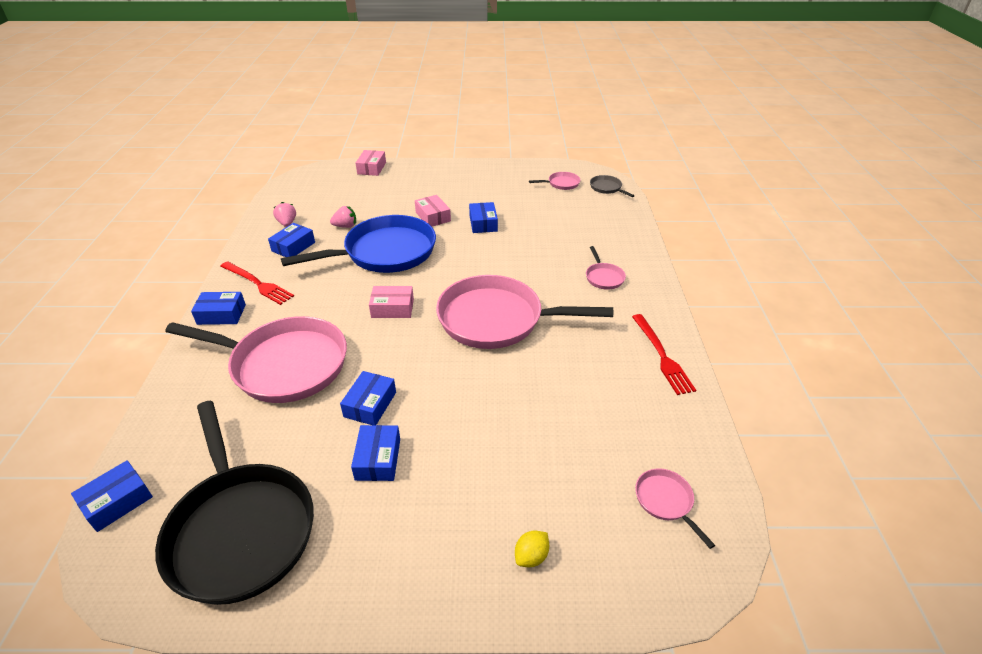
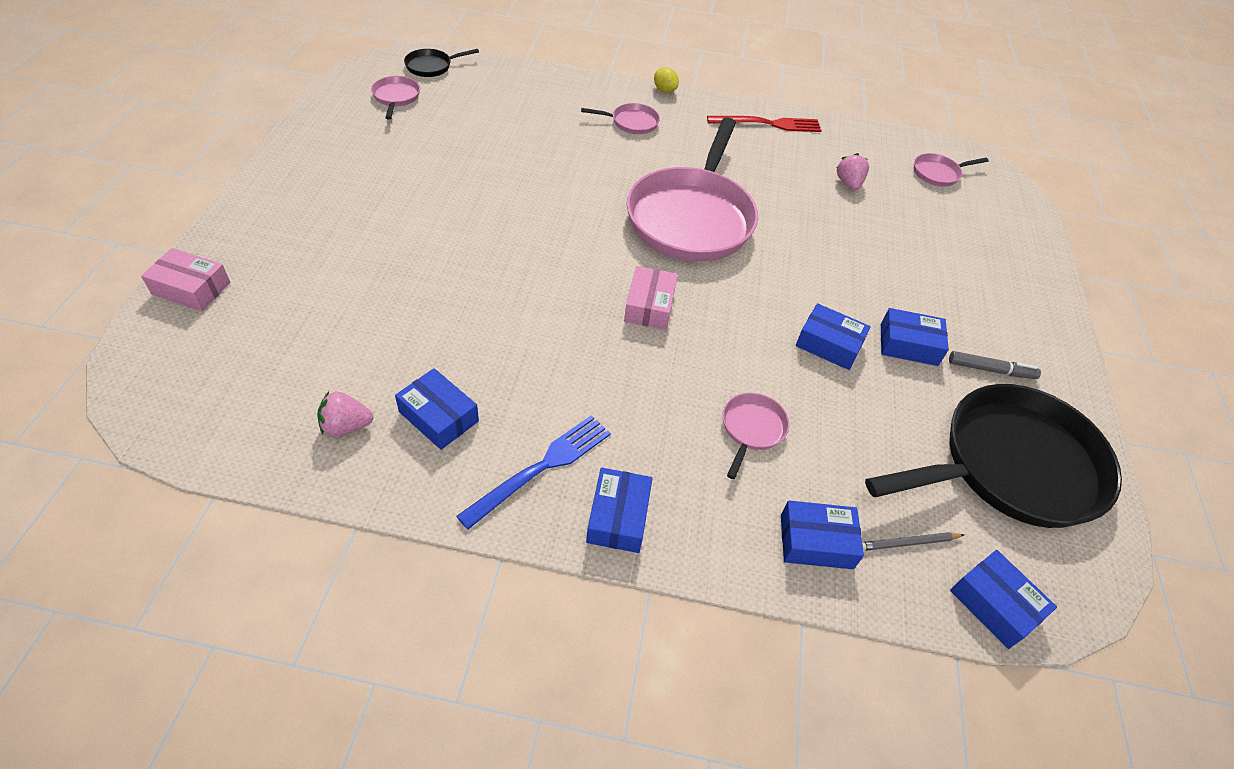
camera: 85 degrees left, 10 degrees up
pink pan [165,316,347,403] -> pink pan [723,393,789,479], size x0.41
red fork [220,261,294,305] -> blue fork [456,415,611,530]
blue pan [281,215,436,273] -> none
pink strawberry [330,206,356,228] -> pink strawberry moved to [837,153,869,191]
pink box [415,195,451,227] -> none
blue box [469,202,498,233] -> blue box moved to [781,500,864,569]
yellow lemon [515,531,549,567] -> yellow lemon moved to [654,67,679,93]
grey pan [590,175,635,197] -> black pan [404,49,479,77]
none -> grey pencil [862,532,964,551]
none -> grey marker [949,351,1041,379]

